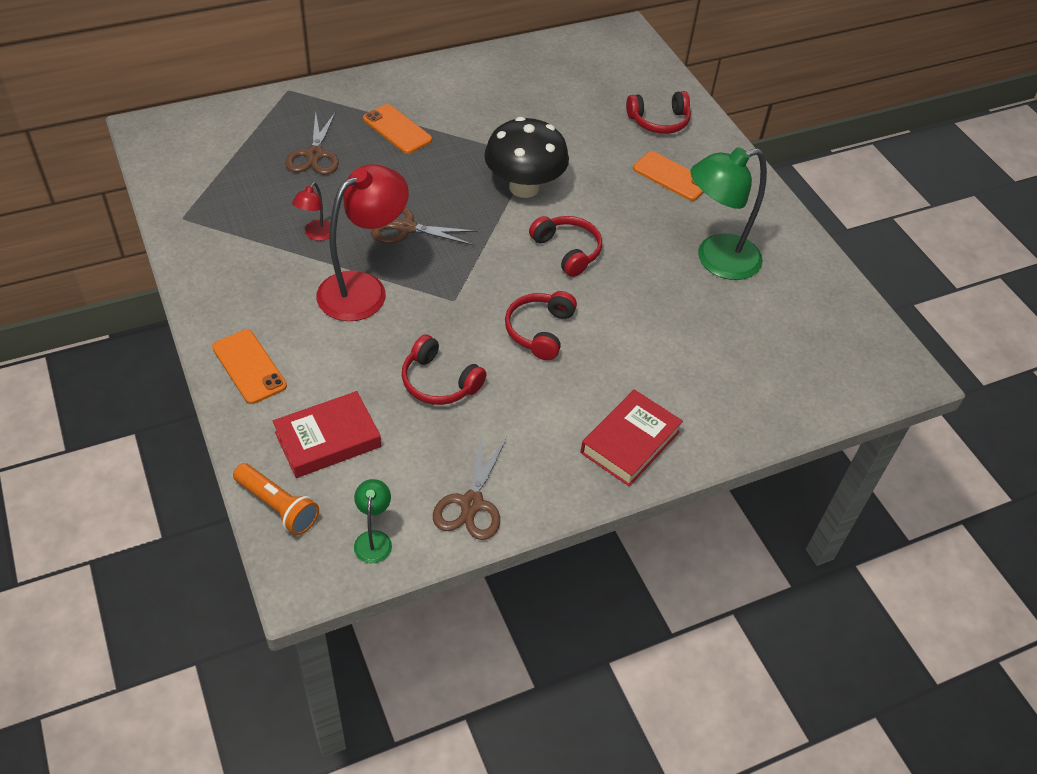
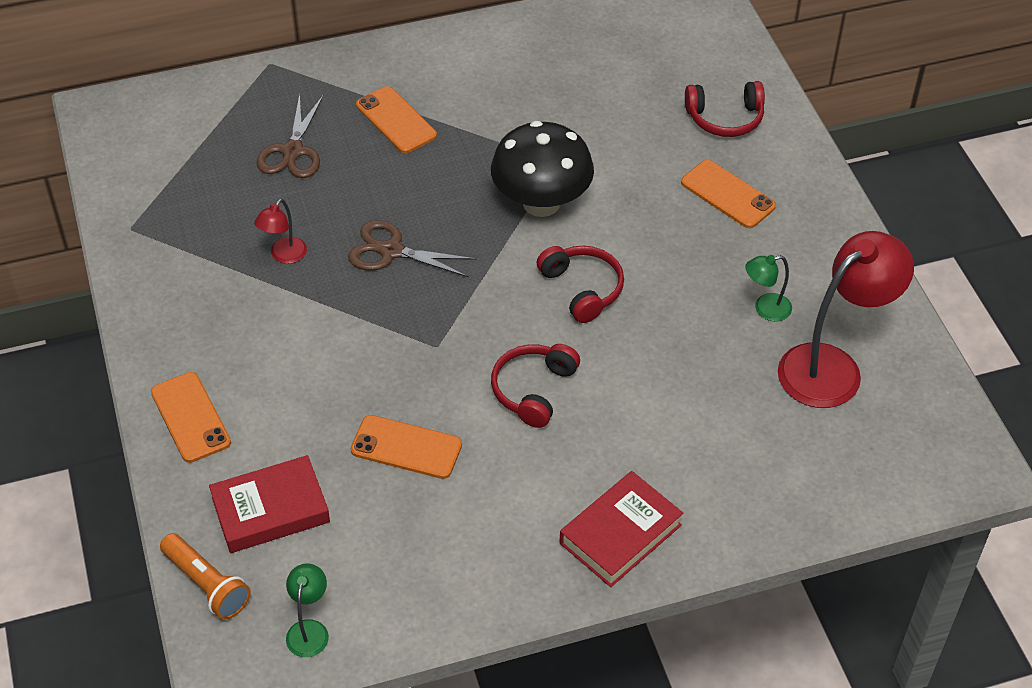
camera: 10 degrees right, 0 degrees up
red lamp [316,164,409,321] -> red lamp moved to [778,231,914,408]
red headphones [402,334,486,405] -> orange phone [351,415,462,479]
brown scissors [433,435,507,540] -> none
green lamp [690,147,767,280] -> green lamp [745,255,792,321], size x0.46

